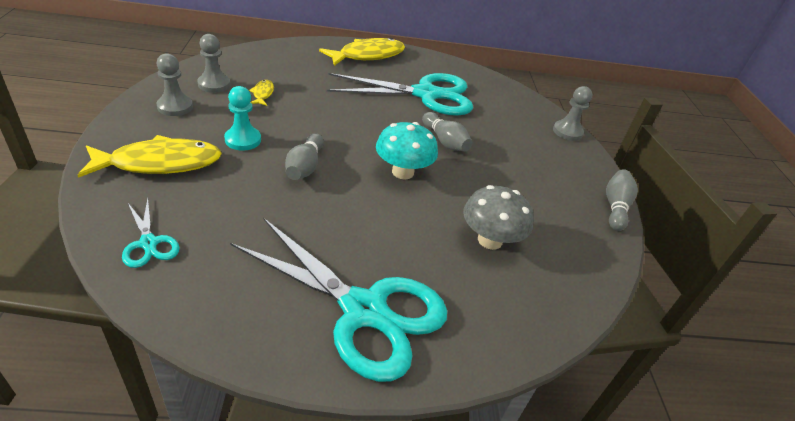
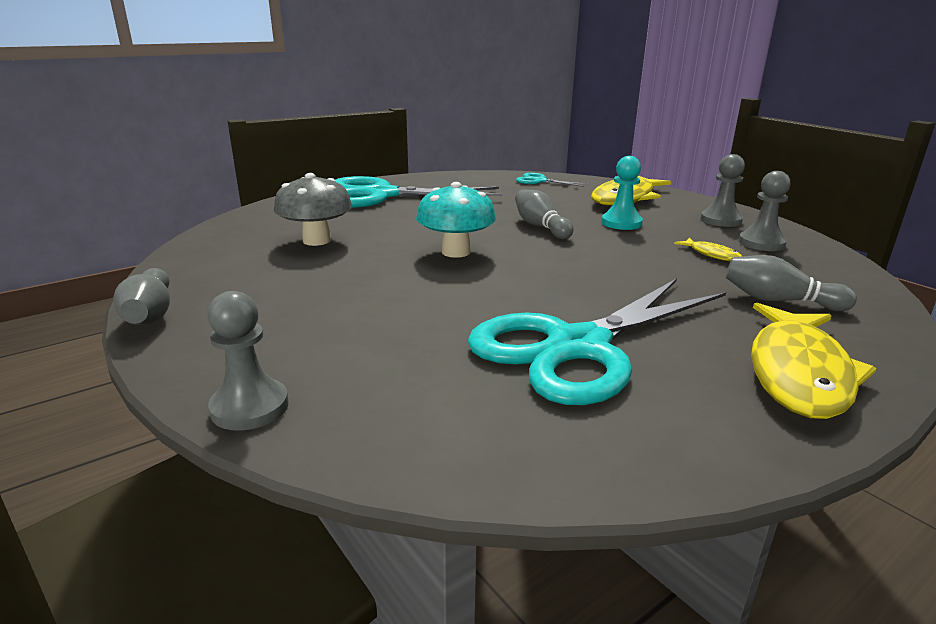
camera: 150 degrees right, 15 degrees down
grey bowling pin [422,112,472,151] -> grey bowling pin moved to [725,255,857,311]

